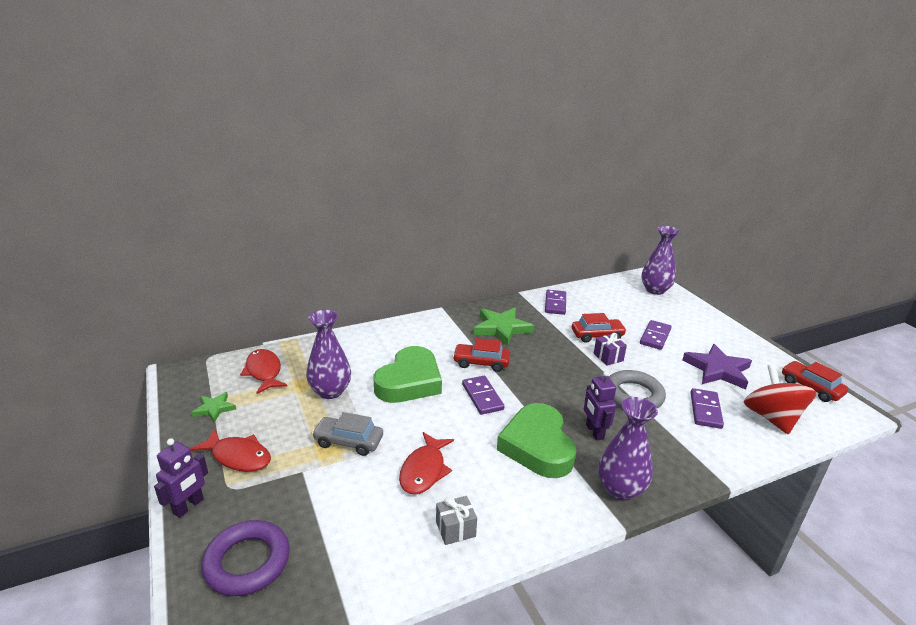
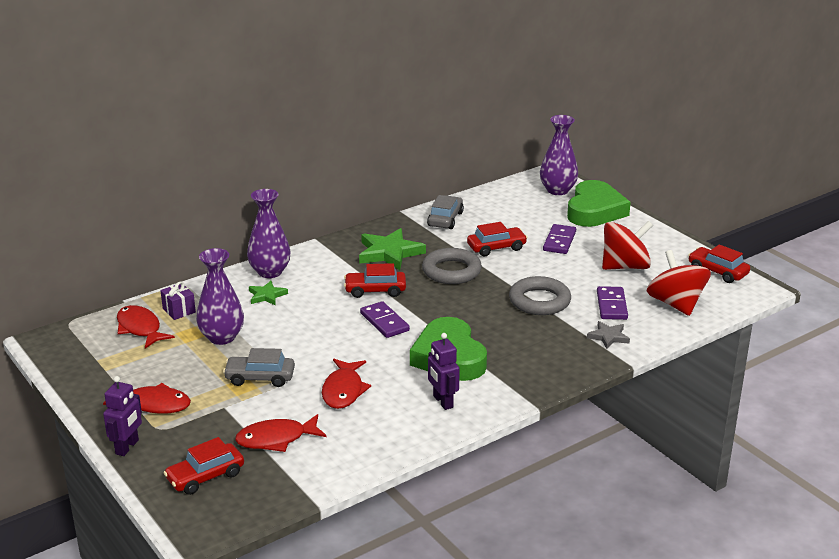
camera: 10 degrees left, 0 degrees up
green star [191,392,236,423] -> green star moved to [249,281,288,306]
purple ring [201,520,290,596] -> red car [164,437,244,495]
green heart [374,346,442,403] -> green heart moved to [567,180,631,227]
grey gift [436,496,477,545] -> none
purple domino [545,290,566,315] -> grey car [427,195,464,229]
purple robot [584,371,616,441] -> purple robot moved to [428,333,460,410]
purple gift [594,333,627,366] -> purple gift moved to [160,281,196,320]
purple vase [598,397,658,500] -> purple vase moved to [247,189,291,278]
purple star [682,344,752,390] -> red spinning top [602,221,653,270]
none -> red fish [235,414,327,452]
none -> grey ring [422,248,482,284]
none -> grey star [587,321,630,349]

